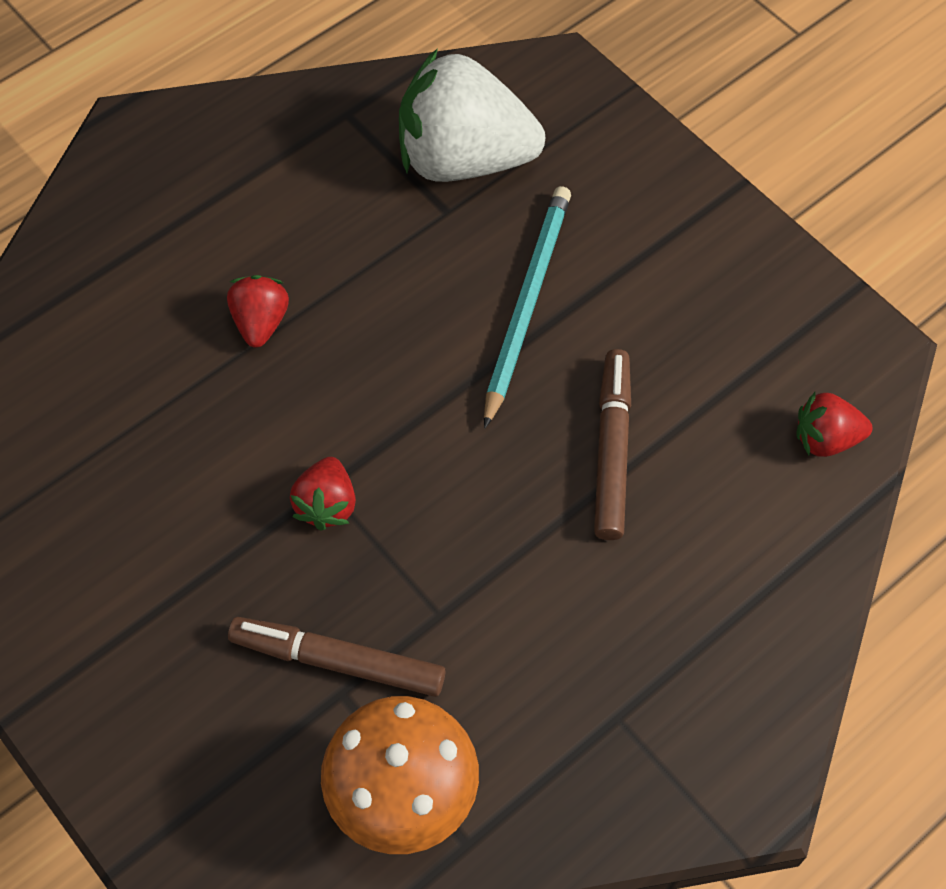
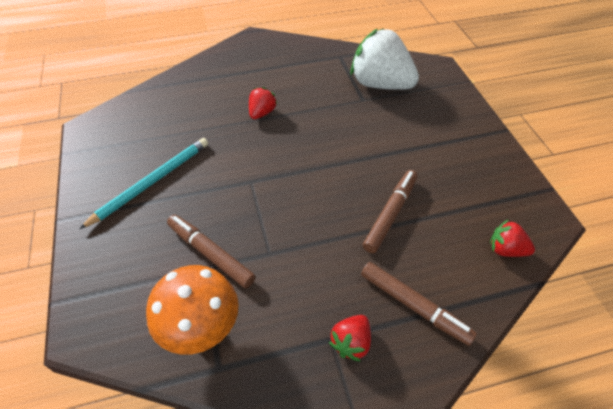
camera: 25 degrees right, 10 degrees down
red strawberry [290,457,356,531] -> red strawberry moved to [329,315,371,362]
turquoise pencil [484,186,571,429] -> turquoise pencil moved to [80,138,208,229]
none -> brown marker [361,262,477,346]

